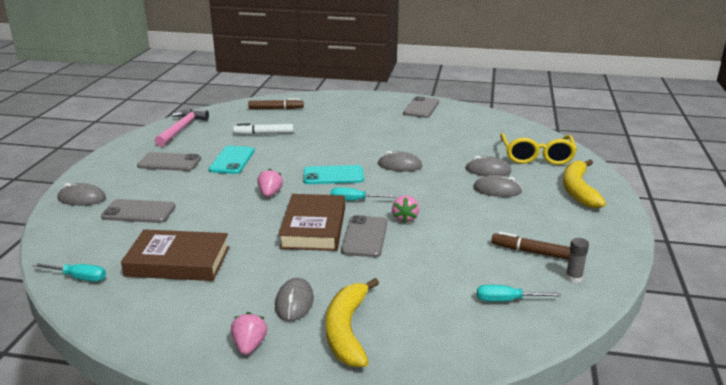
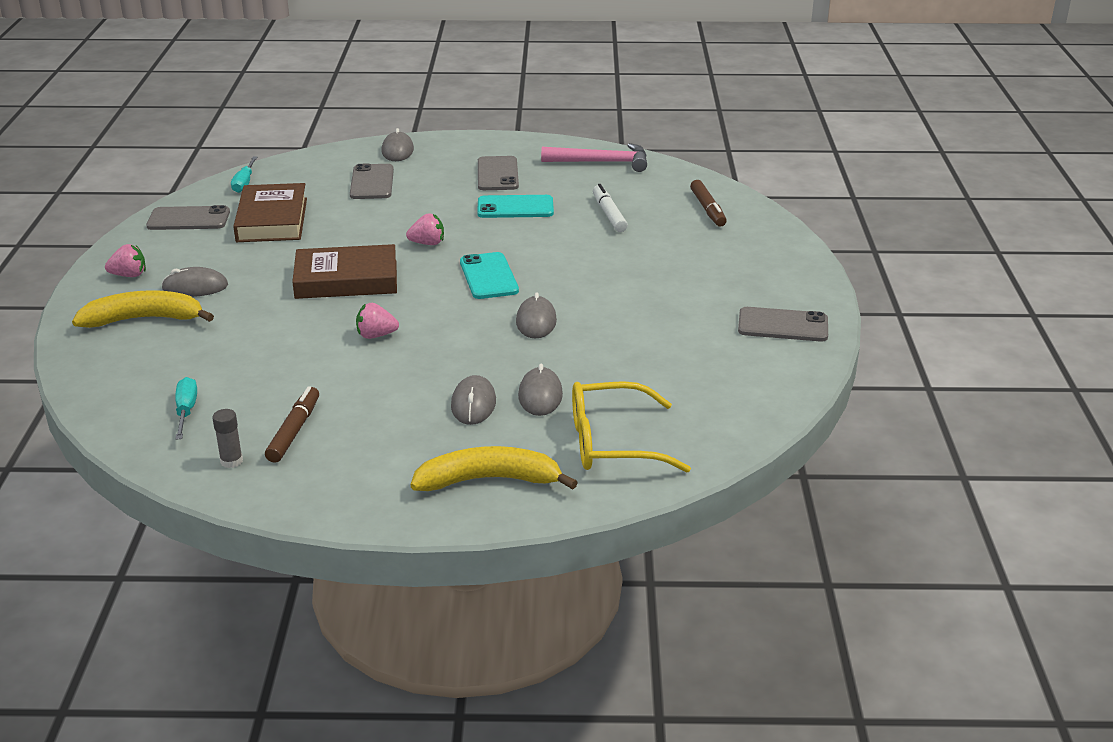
camera: 80 degrees right, 5 degrees up
turquoise screwdriver [330,188,396,201] -> none
grey phone [341,215,387,257] -> grey phone moved to [146,205,230,230]

